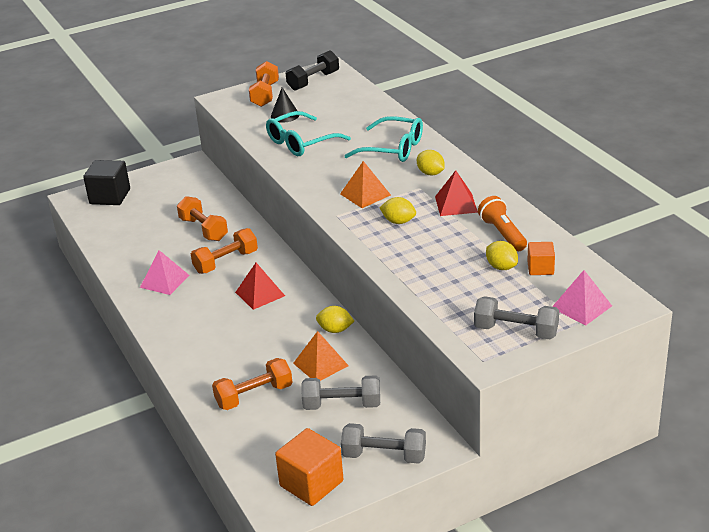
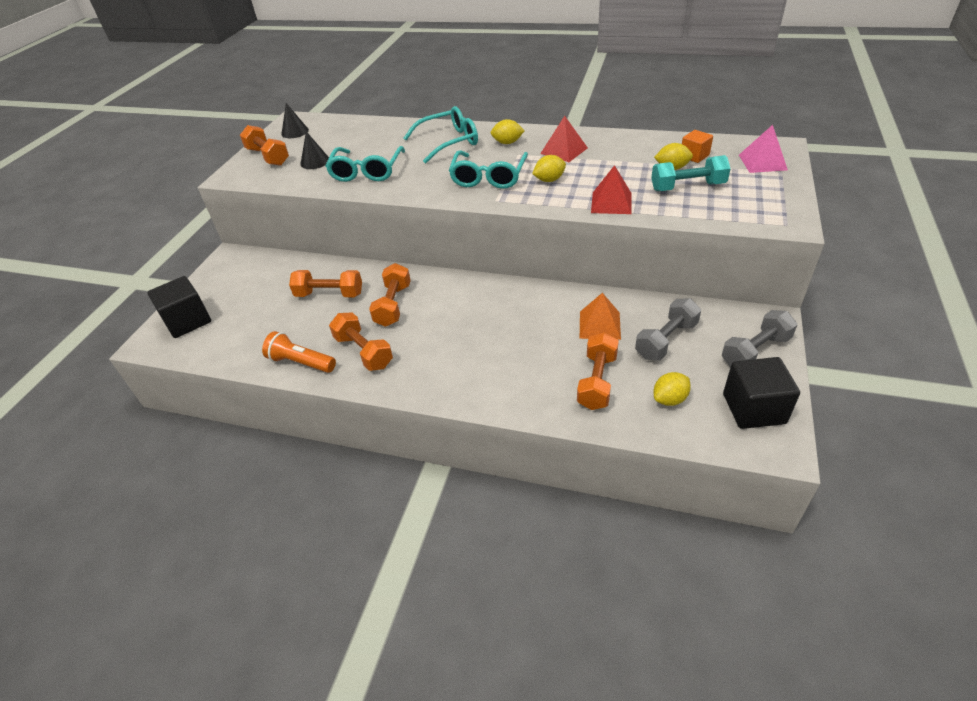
camera: 45 degrees left, 10 degrees up
pink pyramid [140,250,189,295] -> orange dumbbell [329,312,393,371]
red pyramid [235,263,285,310] -> red pyramid moved to [591,165,632,214]
orange cube [275,428,343,506] -> black cube [723,357,800,429]
black dumbbell [286,51,339,90] -> black cone [281,103,309,138]
yellow lemon [316,306,354,333] -> yellow lemon moved to [653,372,691,406]
orange pyramid [340,161,391,208] -> turquoise glasses [449,150,528,189]
grey dumbbell [474,296,559,339] -> none
orange flashlight [478,196,527,251] -> orange flashlight moved to [262,331,336,373]
none -> turquoise dumbbell [651,155,731,191]

